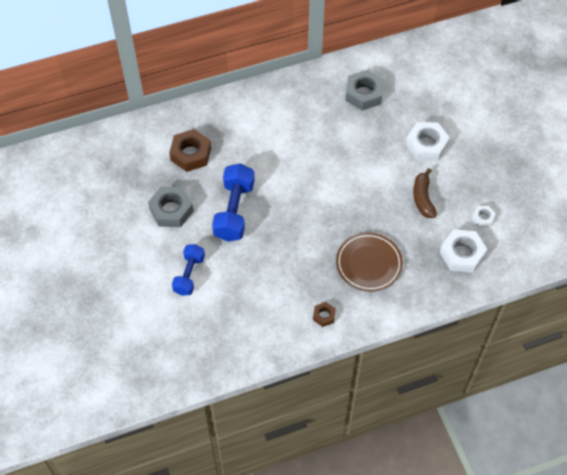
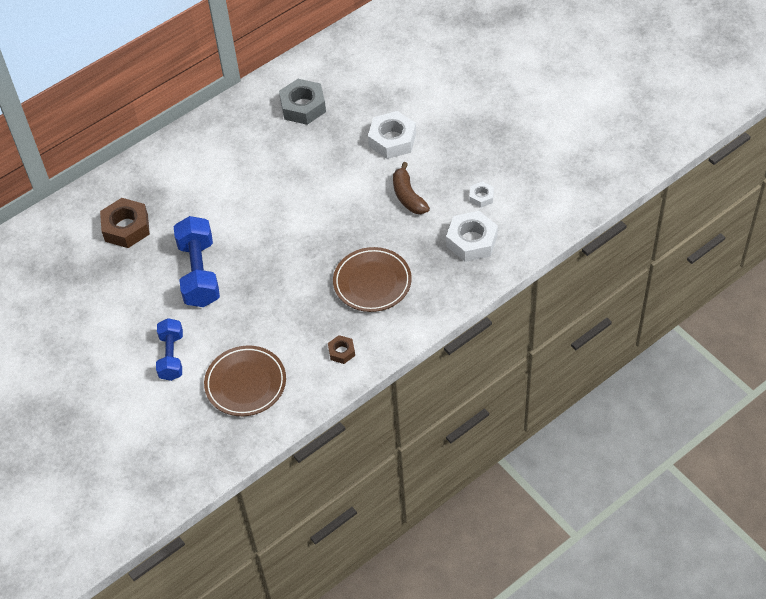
camera: 15 degrees left, 5 degrees down
grey nut [148,186,193,227] -> none
none -> brown plate [204,345,286,416]

